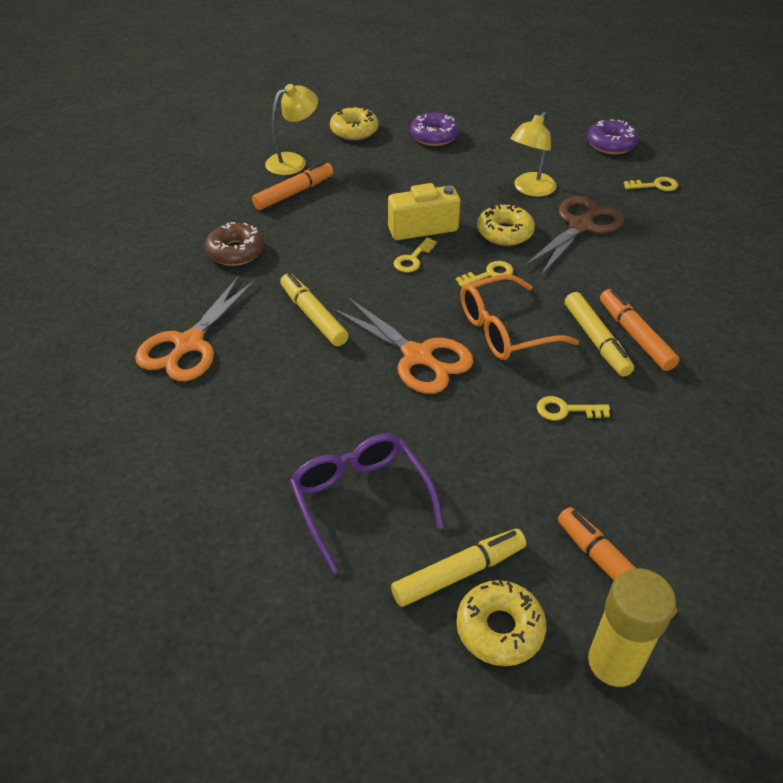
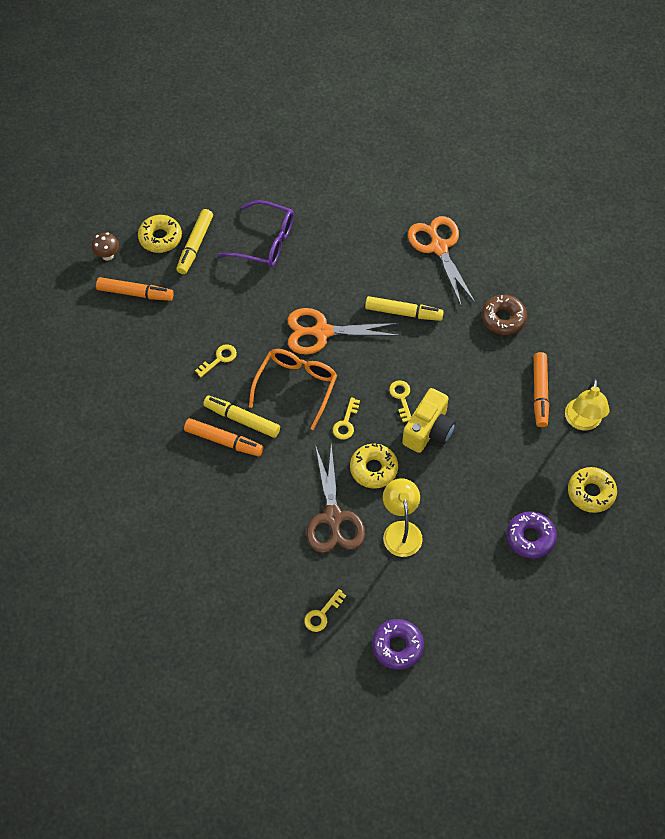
camera: 135 degrees right, 15 degrees up
yellow glue stick [584,568,676,696] -> brown mushroom [92,232,119,261]

